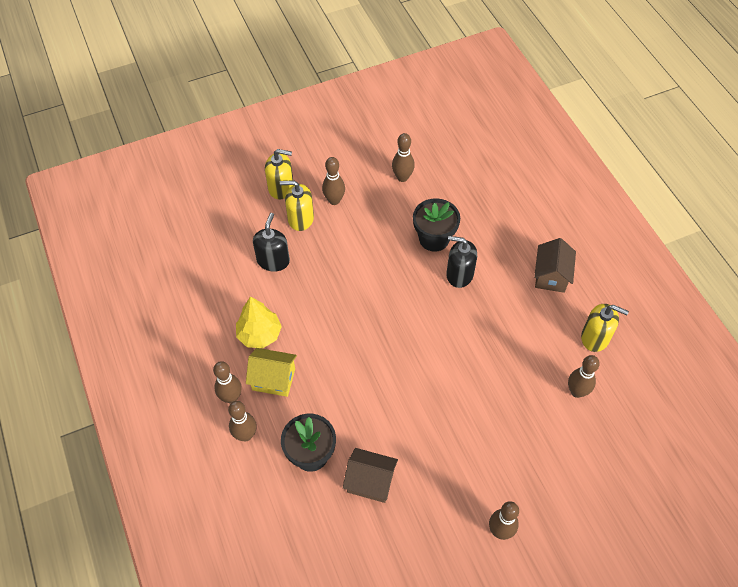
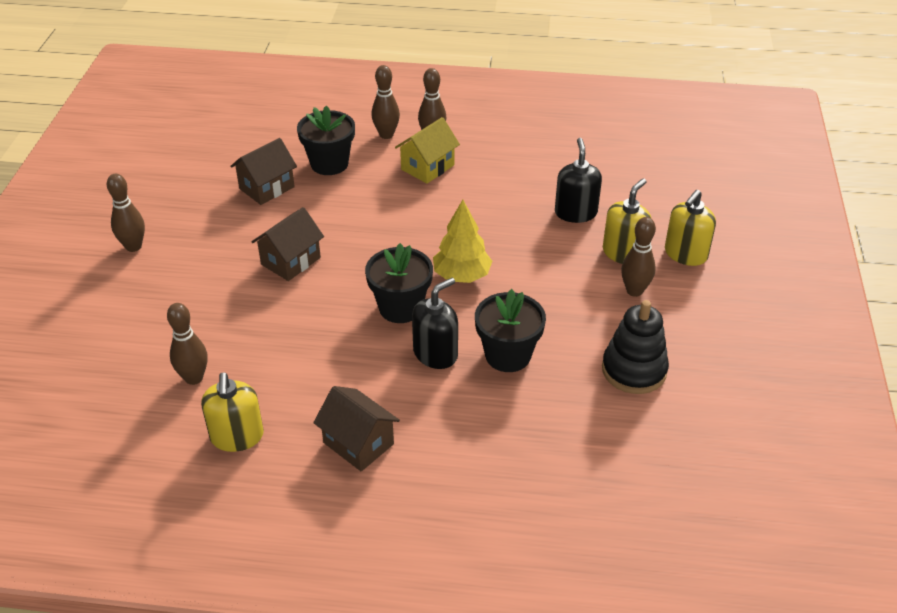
camera: 120 degrees right, 15 degrees down
yellow tree [236,296,282,348] -> yellow tree moved to [433,200,492,283]
black soap dispenser [253,213,290,272] -> black soap dispenser turned 135 degrees counterclockwise [555,138,602,223]
brown bowling pin [392,133,415,182] -> black stacking toy [602,300,669,394]
yellow soap dispenser [581,304,629,352] -> yellow soap dispenser turned 60 degrees counterclockwise [201,372,264,452]
none -> brown house [252,207,324,281]
none -> black flower pot [365,243,433,323]

